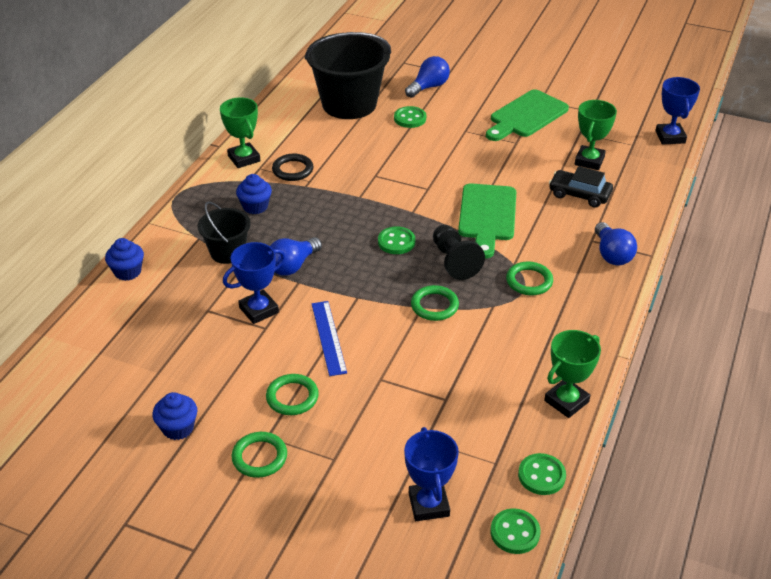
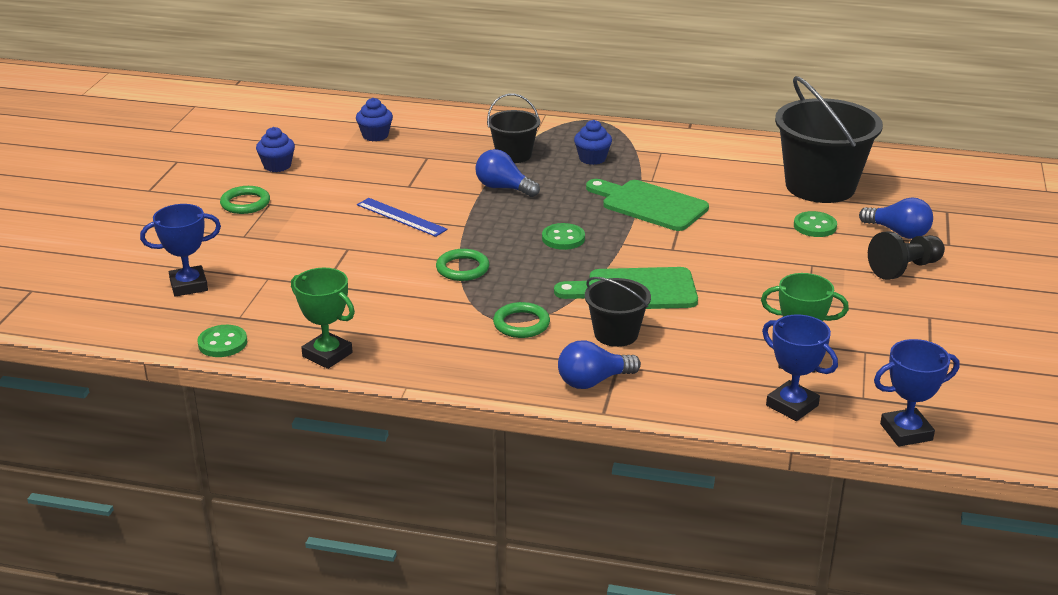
camera: 80 degrees right, 10 degrees down
blue cupcake [105,238,144,281] -> blue cupcake moved to [356,98,393,141]
green trophy [220,97,260,168] -> none
blue trophy [223,242,286,324] -> blue trophy moved to [762,315,838,421]
green ring [266,374,319,415] -> none
black ring [272,154,314,181] -> none
blue ruler [312,301,347,376] -> blue ruler turned 60 degrees clockwise [357,198,448,237]
black pawn [433,225,485,280] -> black pawn moved to [868,231,945,280]
green cutting board [486,89,569,141] -> green cutting board moved to [586,179,709,231]
green button [491,508,541,554] -> none
black car [549,166,613,208] -> none
none -> black bucket [585,277,651,347]

